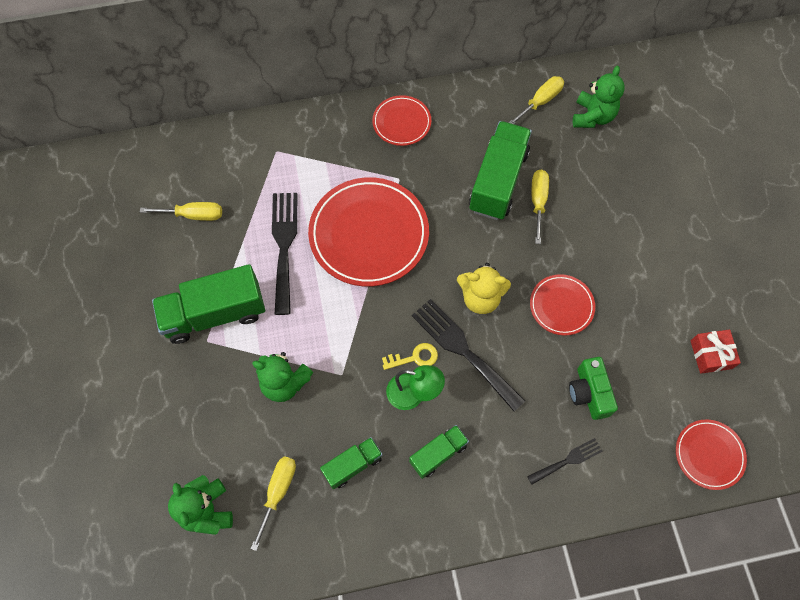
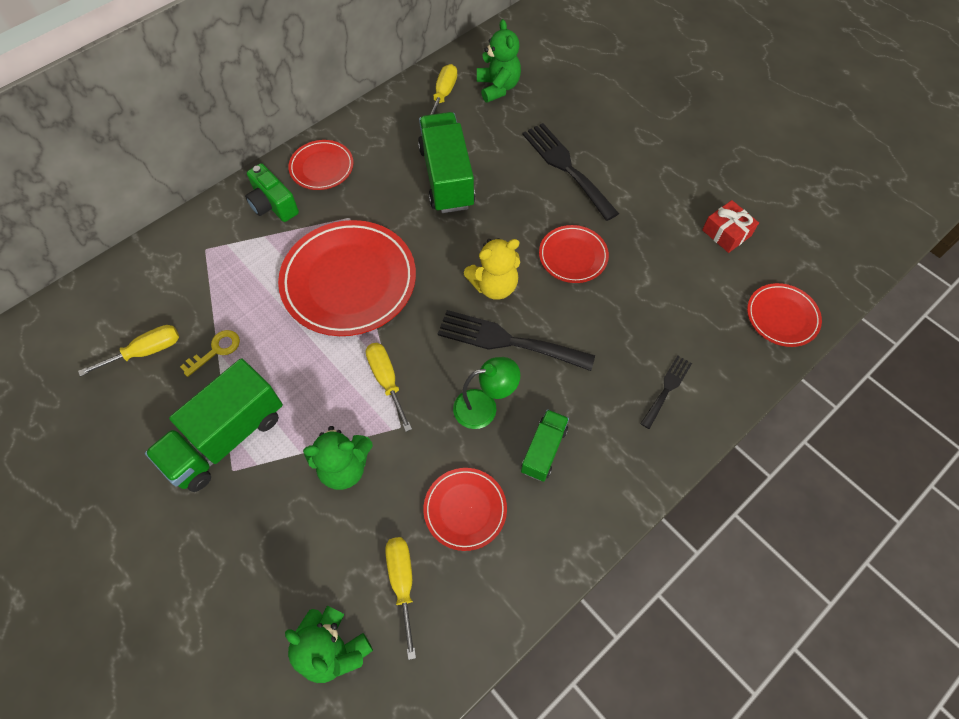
camera: 30 degrees left, 5 degrees down
black fork [272,193,298,315] -> black fork moved to [522,123,619,221]
green truck [320,437,382,489] -> red plate [423,468,507,551]
yellow key [382,343,438,370] -> yellow key moved to [180,330,240,377]
yellow screwdriver [532,170,549,244] -> yellow screwdriver moved to [366,343,412,432]
green camera [569,357,618,420] -> green camera moved to [245,163,299,222]

